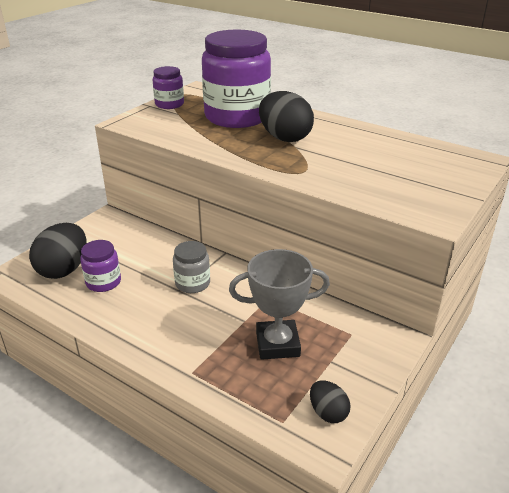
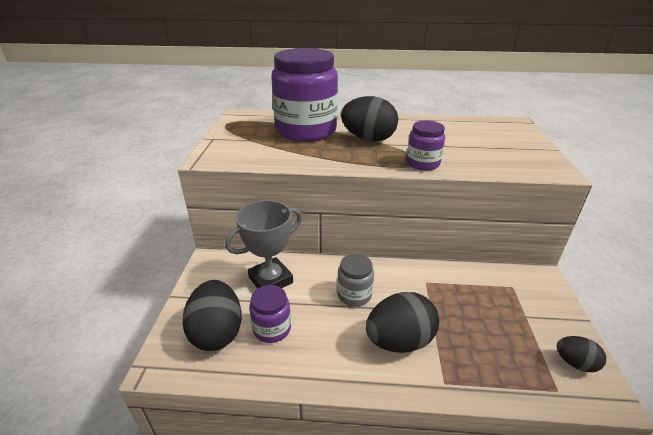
camera: 30 degrees left, 0 degrees up
purple jar [152,66,184,109] -> purple jar moved to [406,120,445,171]
grey trophy [229,249,330,360] -> grey trophy moved to [225,200,302,288]
none -> black egg [366,292,439,353]

